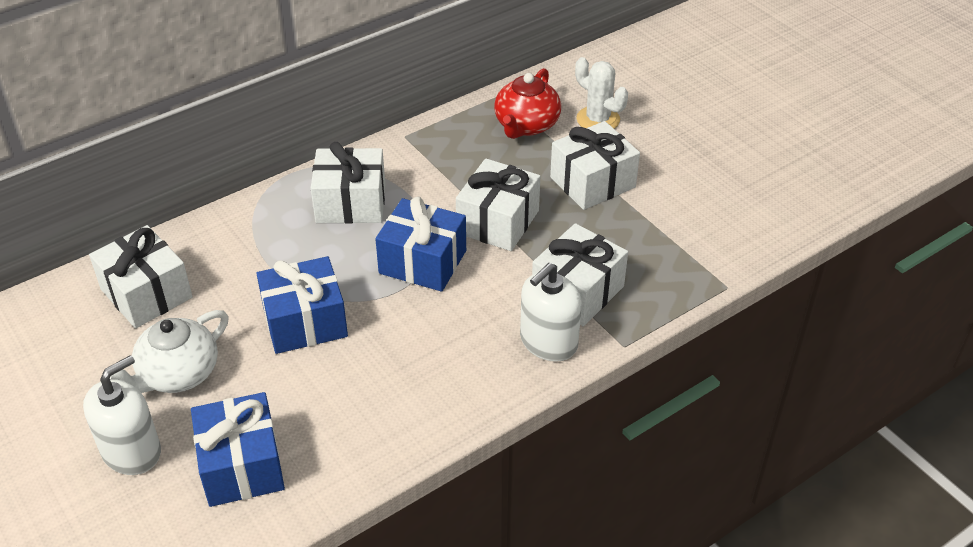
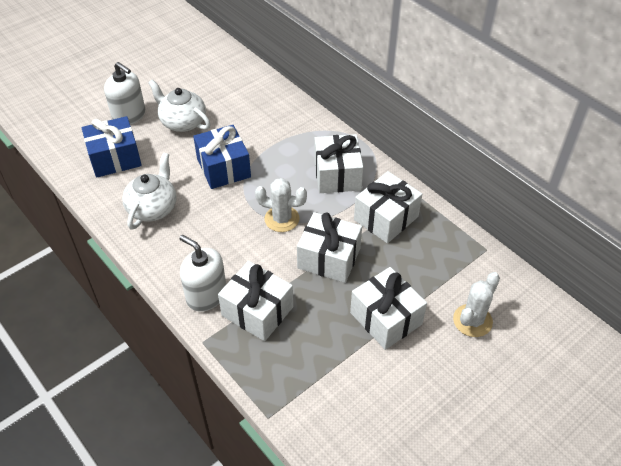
camera: 85 degrees right, 5 degrees up
white gift [89,225,193,328] -> white gift moved to [354,171,422,243]
blue gift [375,197,466,292] -> white cactus [255,178,307,232]
red teapot [494,68,561,139] -> none
none -> white teapot [122,153,177,230]

